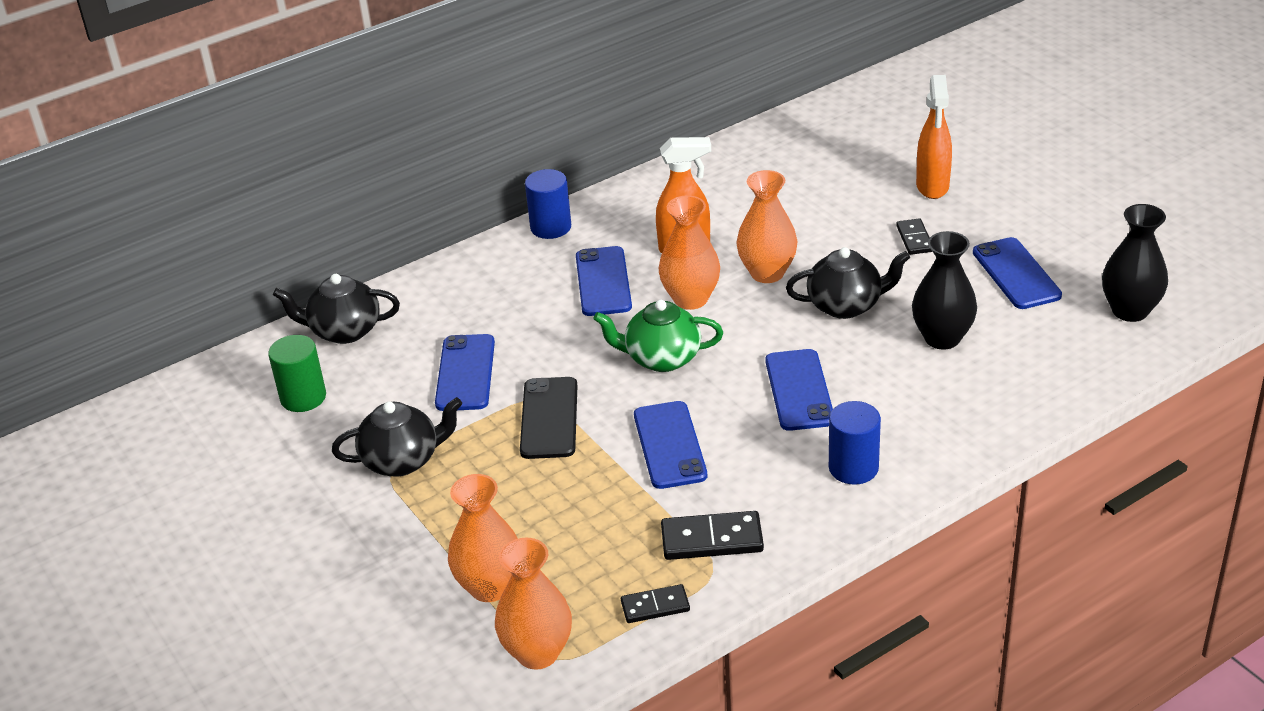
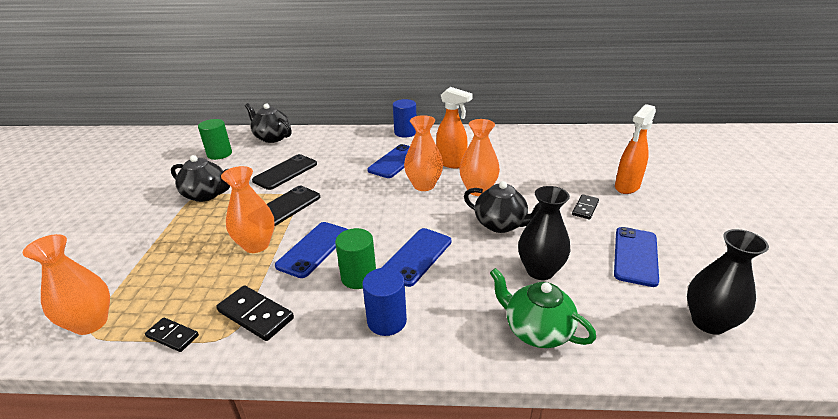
camera: 35 degrees right, 5 degrees down
blue phone [435,334,495,411] -> black phone [252,154,317,190]
orange vase [448,474,518,602] -> orange vase moved to [221,166,275,253]
green teapot [594,300,723,372] -> green teapot moved to [490,268,596,348]
none -> green cylinder [335,228,376,289]

